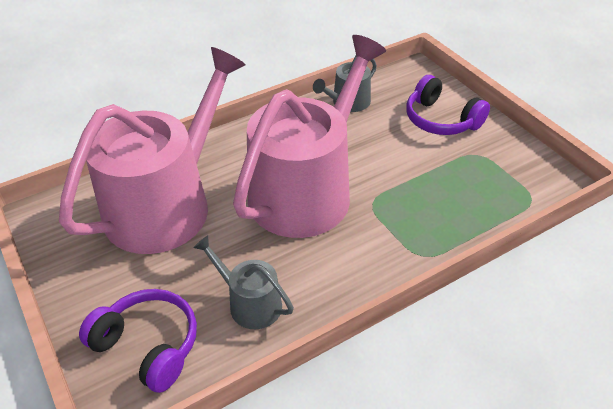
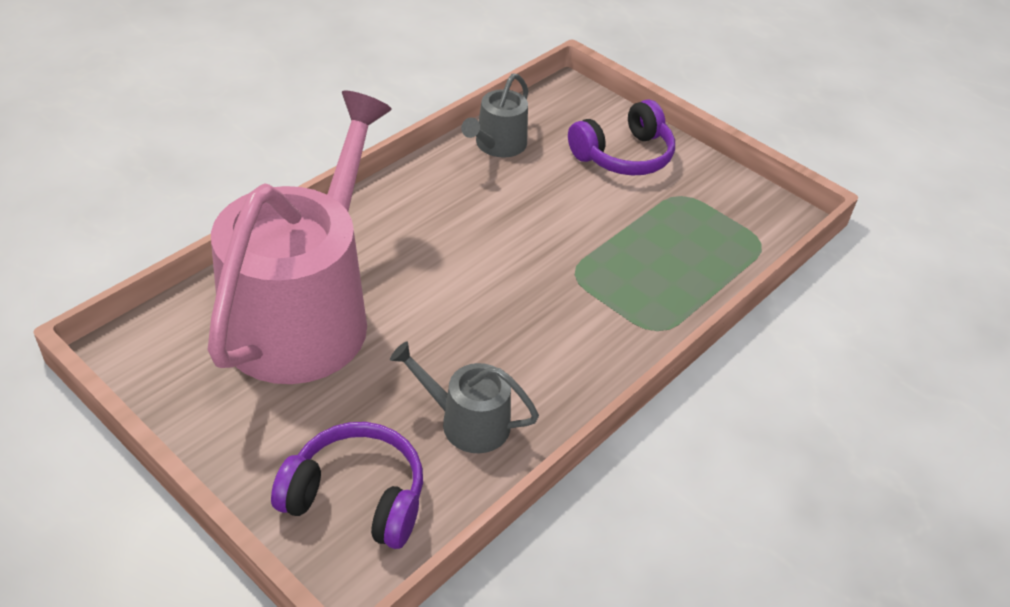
camera: 20 degrees left, 0 degrees up
pink watering can [233,35,386,238] -> none
purple headphones [406,75,490,135] -> purple headphones turned 60 degrees counterclockwise [568,99,675,176]

